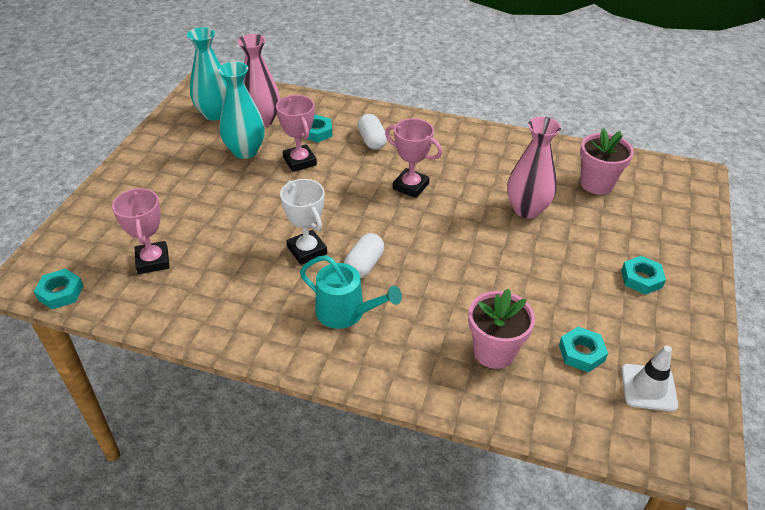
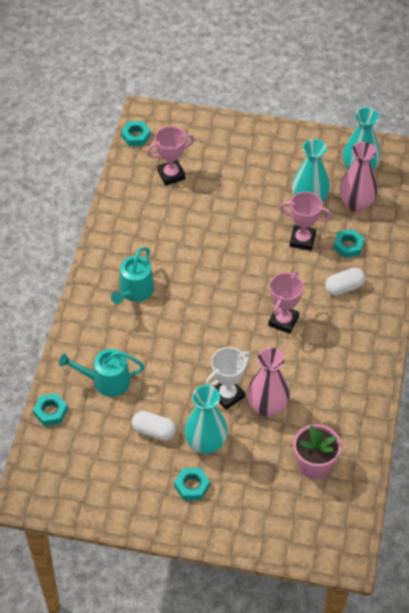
camera: 85 degrees right, 10 degrees up
pink trophy [276,95,317,172] -> pink trophy turned 45 degrees clockwise [280,191,332,251]
white trophy [280,179,327,265] -> white trophy moved to [206,347,251,410]
white capsule [344,233,384,278] -> white capsule moved to [132,411,176,441]
pink flower pot [468,288,535,369] -> turquoise watering can [59,349,144,397]
turquoise nut [559,327,608,372] -> turquoise nut moved to [33,393,68,426]
white traffic cone [621,346,678,412] -> none
none -> turquoise vase [184,385,228,454]

